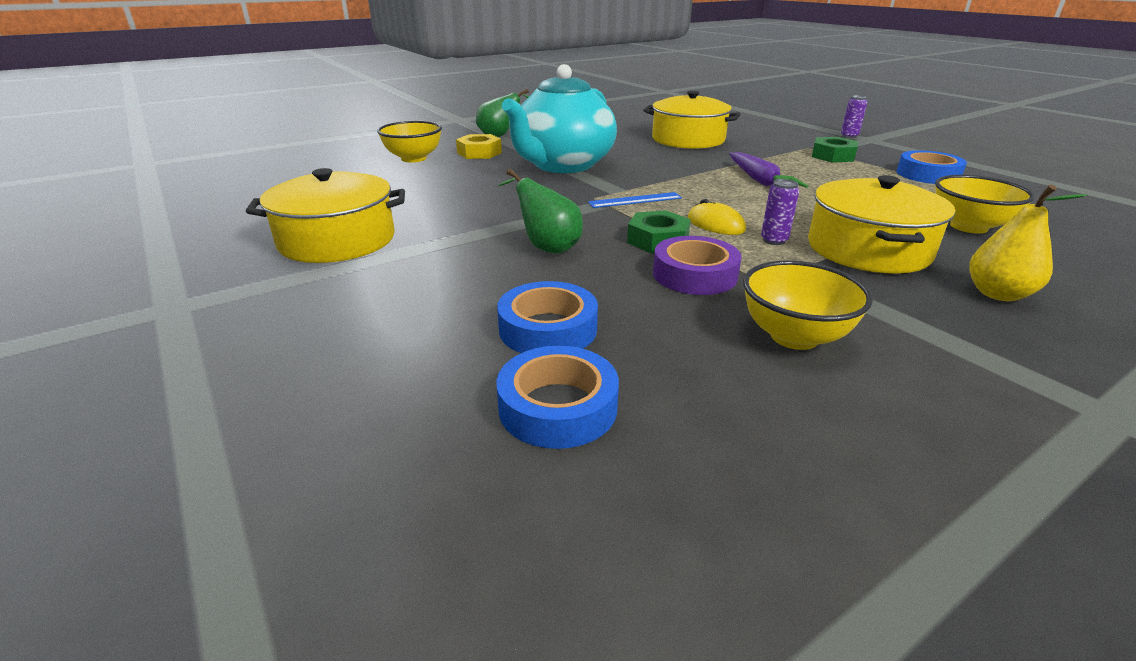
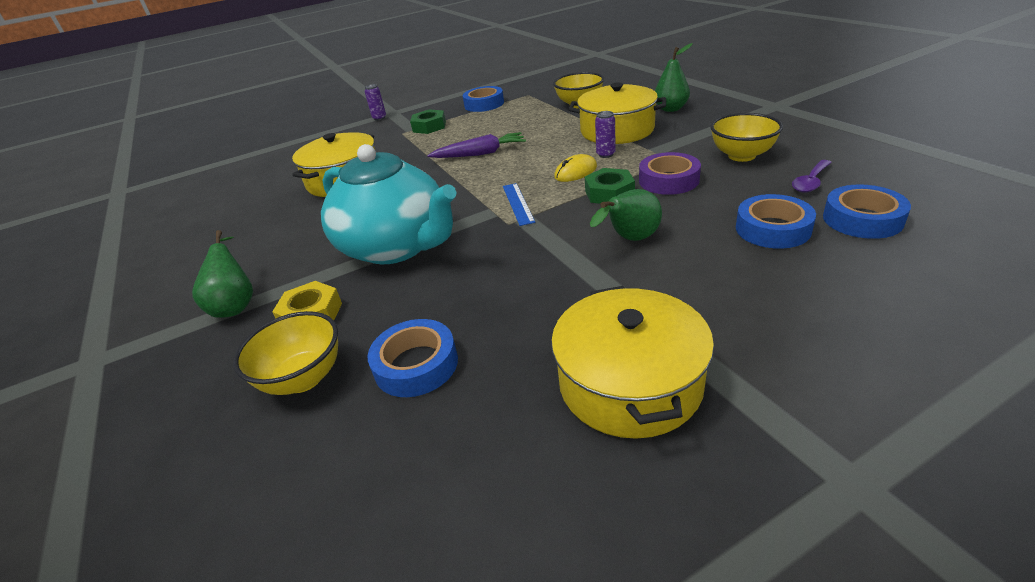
camera: 80 degrees left, 5 degrees up
yellow pear [969,184,1087,301] -> green pear [655,43,693,112]
none -> blue tape [368,319,458,397]
none -> purple spoon [792,160,832,193]

